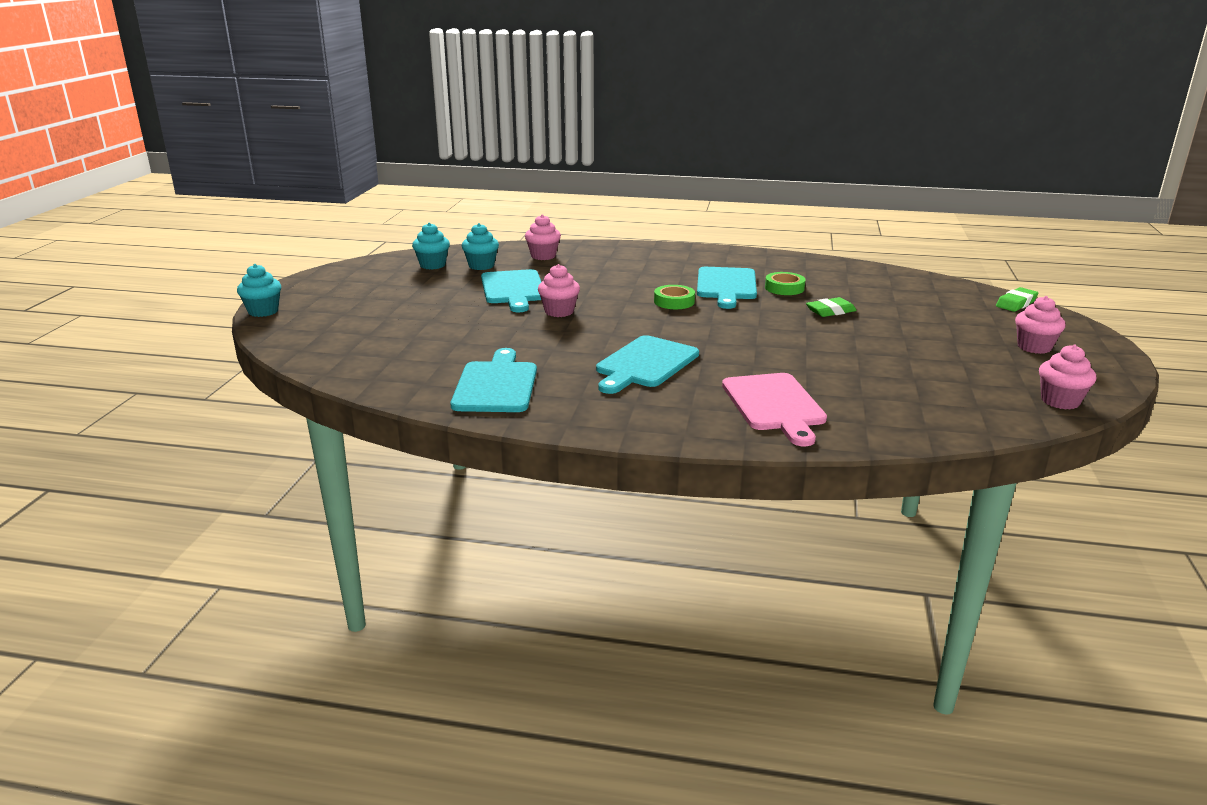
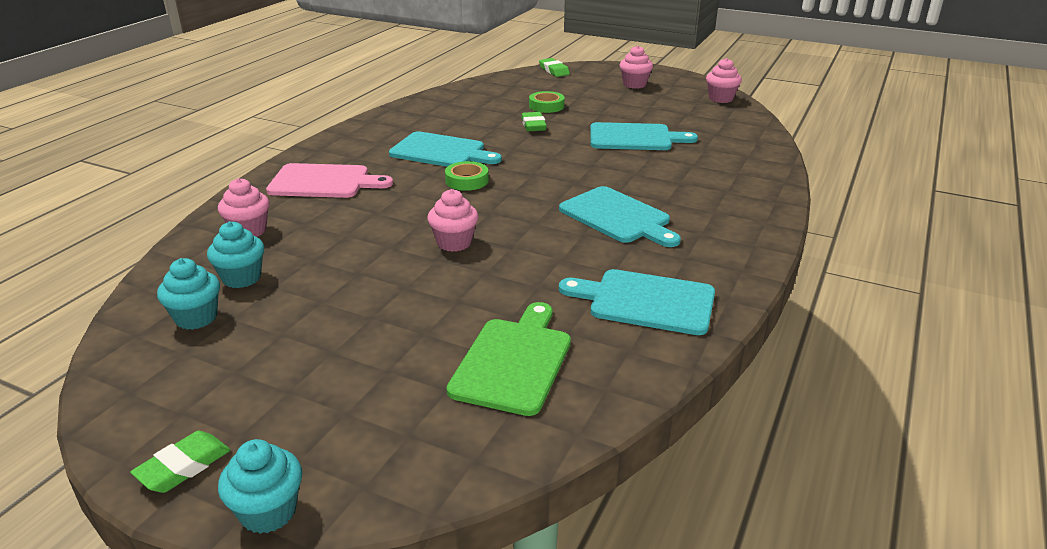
camera: 75 degrees left, 5 degrees up
turquoise cutting board [481,269,541,312] -> turquoise cutting board moved to [590,122,698,150]
pink cutting board [722,373,827,446] -> pink cutting board moved to [266,163,393,198]
green tape [765,272,805,295] -> green tape moved to [529,91,565,113]
none -> green eraser [130,431,231,493]
none -> green cutting board [446,302,571,416]

